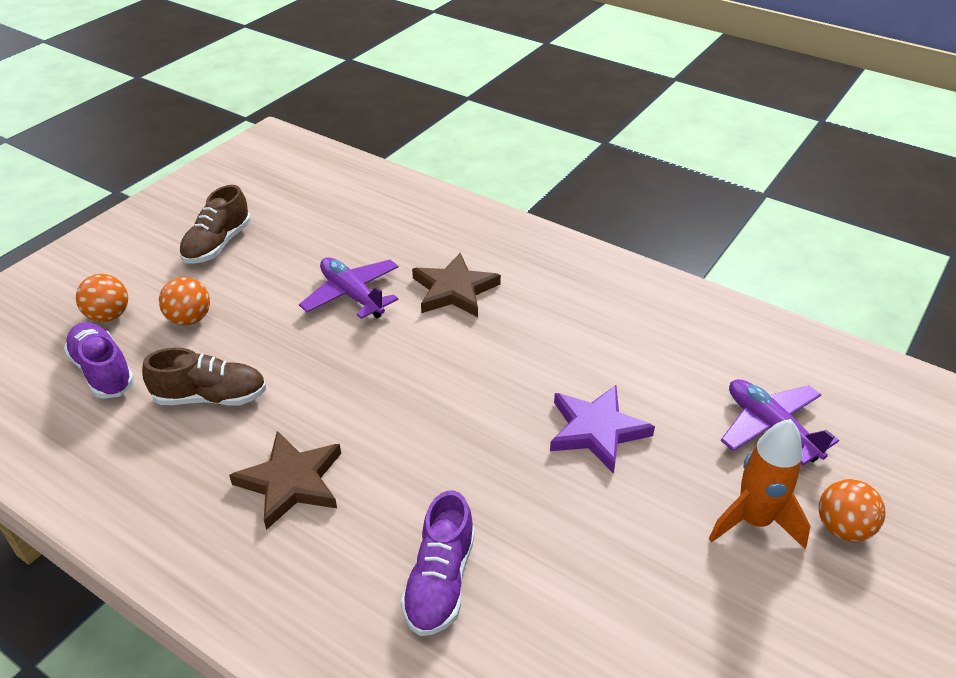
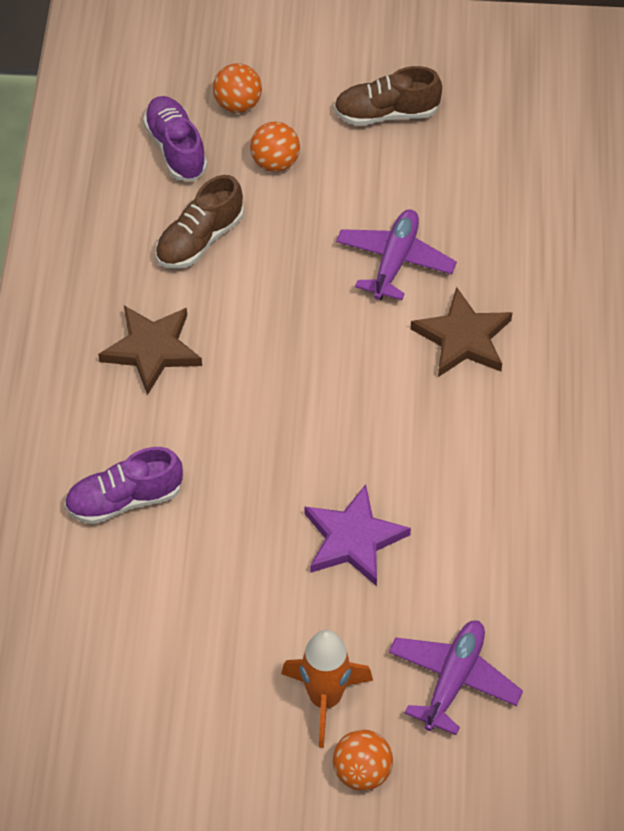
camera: 60 degrees right, 15 degrees up
purple shoe [64,322,135,399] -> purple shoe turned 45 degrees counterclockwise [143,96,207,181]
brown shoe [142,348,266,406] -> brown shoe turned 75 degrees clockwise [155,175,244,269]

